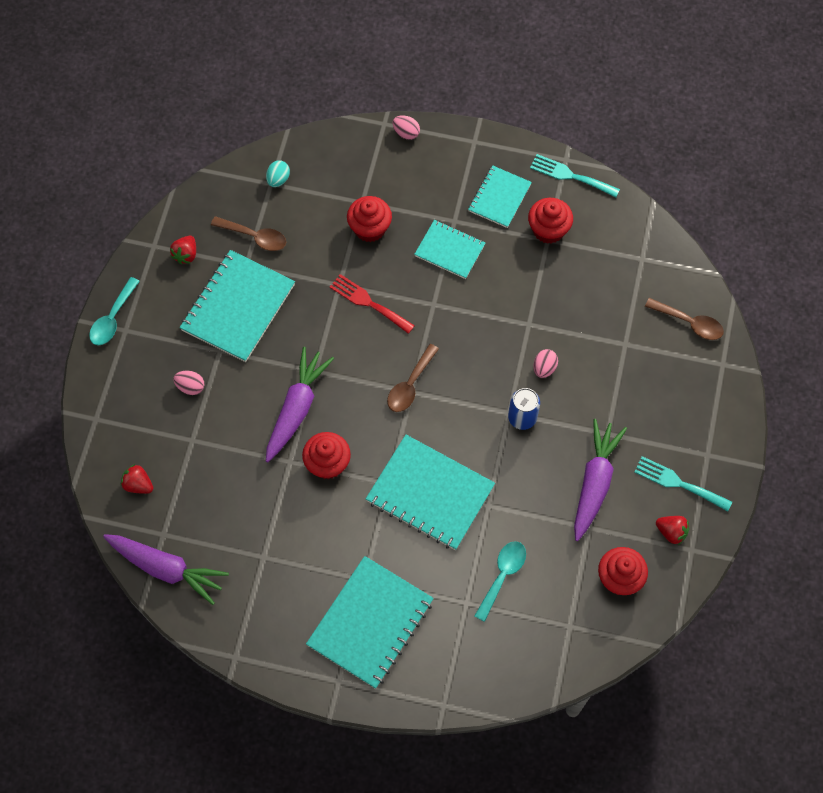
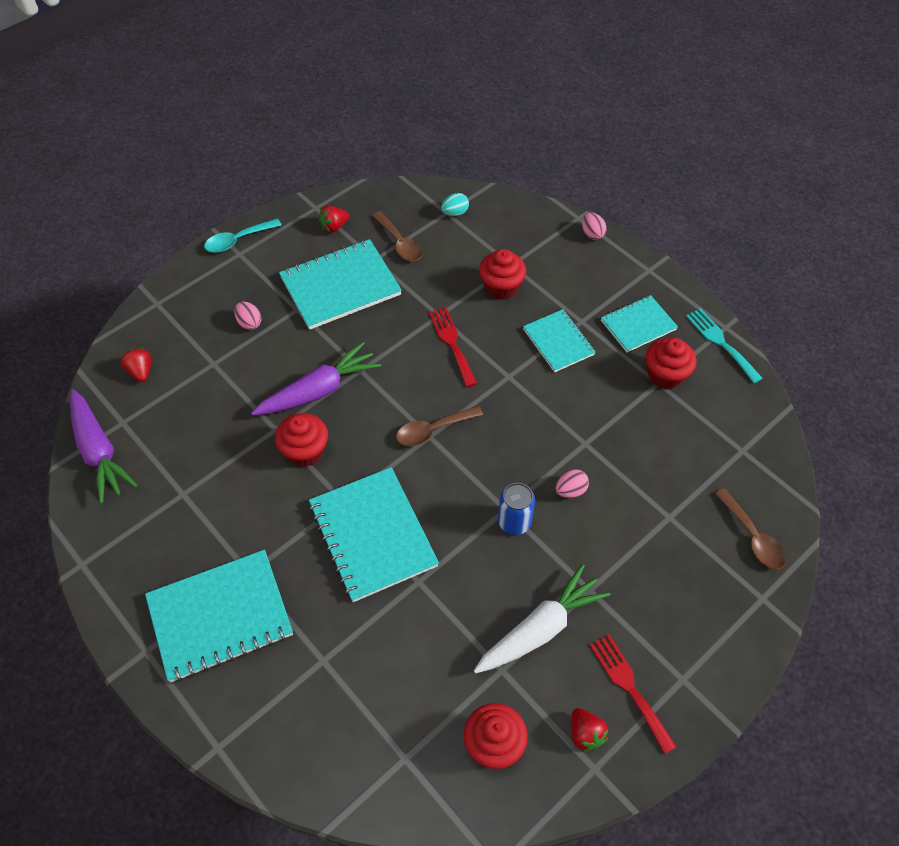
camera: 35 degrees right, 10 degrees down
turquoise spoon [474,541,526,622] -> none
purple carrot [574,419,627,541] -> white carrot [474,564,611,673]
turquoise fork [634,456,732,511] -> red fork [590,634,677,754]

